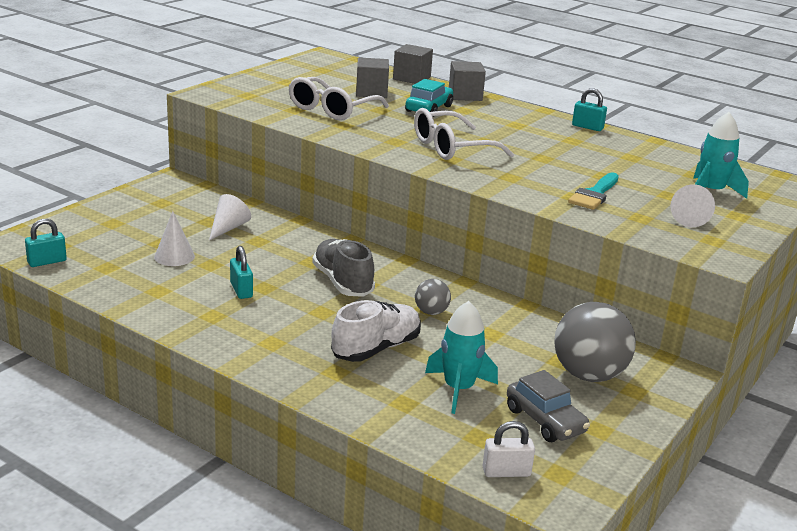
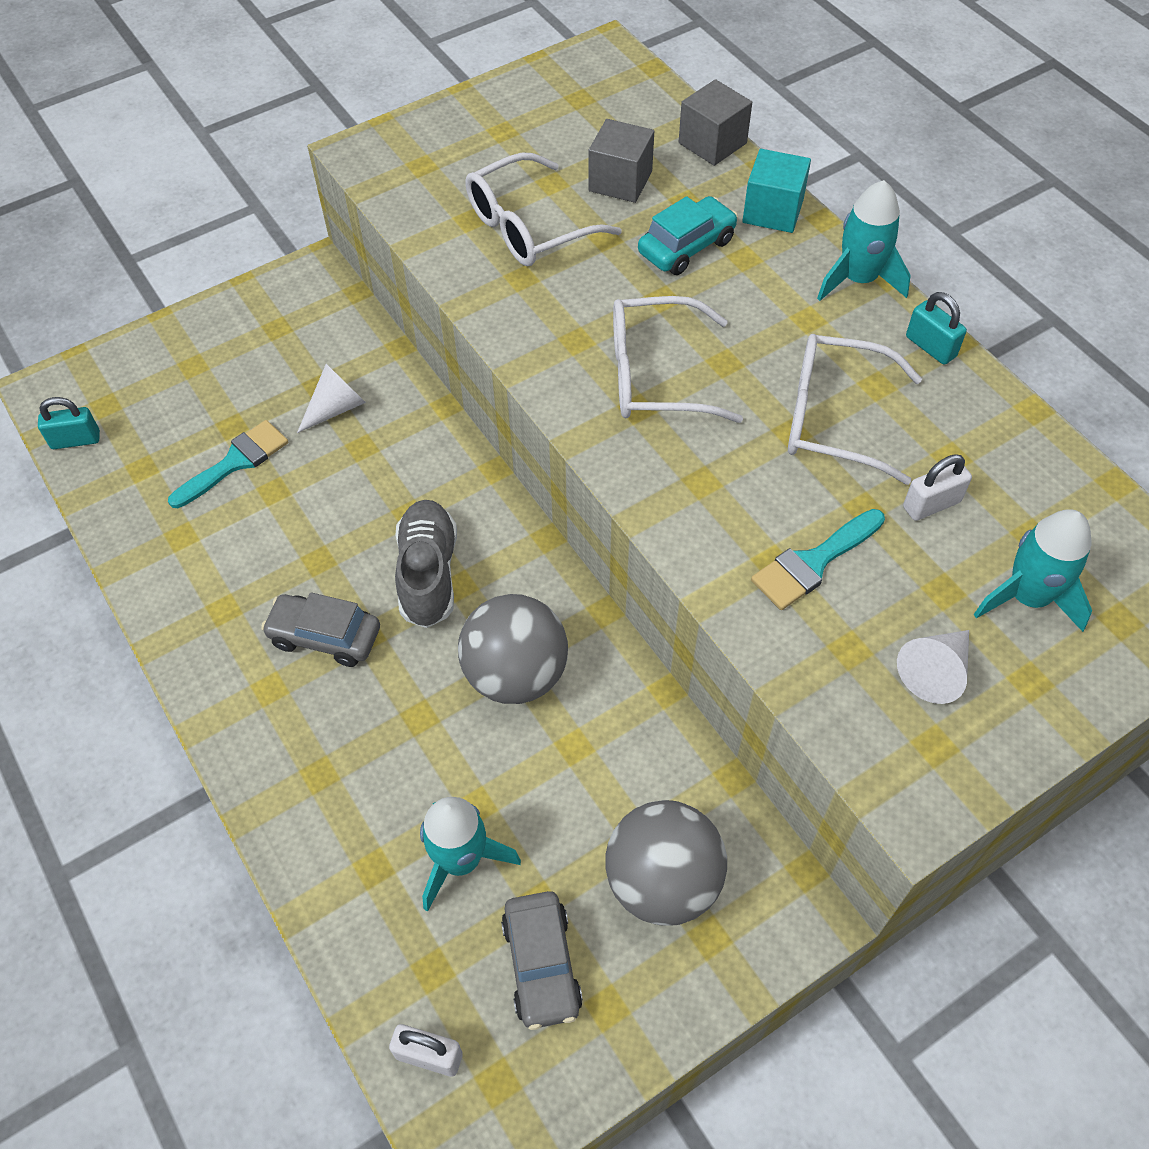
camera: 25 degrees right, 30 degrees up
white cone [154,211,195,266] -> turquoise brush [168,420,288,508]
turquoise padlock [230,246,253,299] -> none
white shoe [331,300,421,362] -> none
grey ball [415,279,451,315] -> grey ball [458,594,568,704], size x2.01
grey cube [449,61,486,101] -> turquoise cube [742,149,811,233]
none -> grey car [261,592,380,667]
none -> white glasses [788,334,922,485]
none -> turquoise rocket [817,180,911,301]
none -> white padlock [903,454,972,521]

